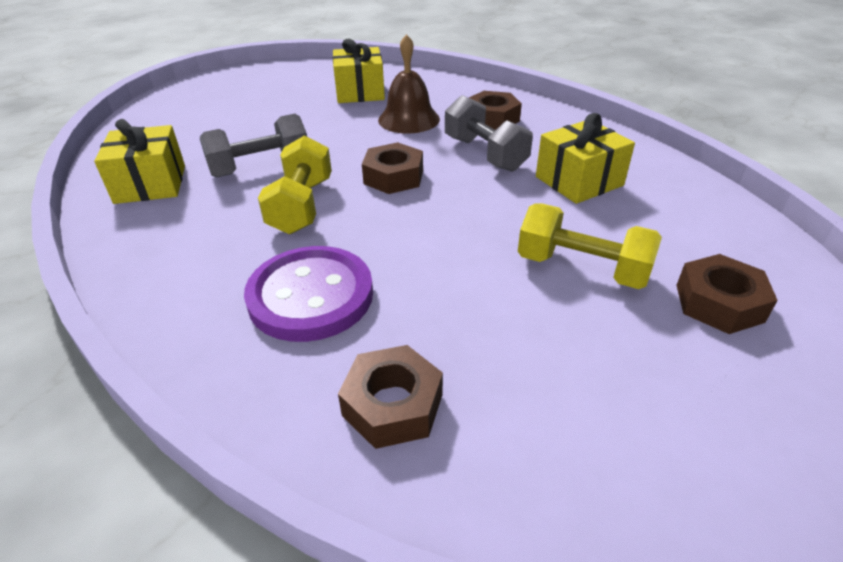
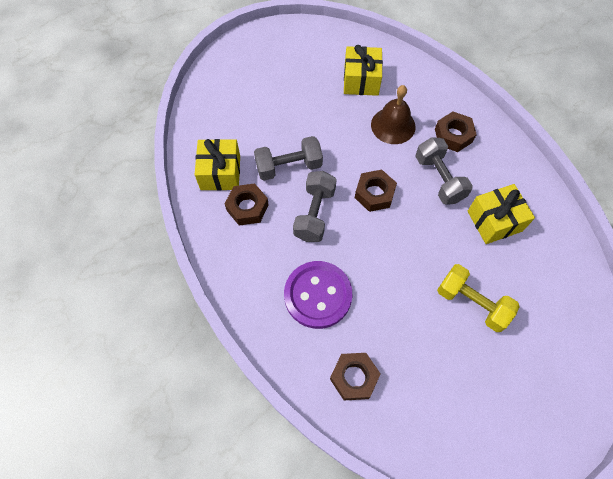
camera: 10 degrees right, 25 degrees up
yellow dumbbell [258,136,332,235] -> grey dumbbell [293,171,337,242]
brown nut [676,254,778,334] -> brown nut moved to [225,183,269,226]

